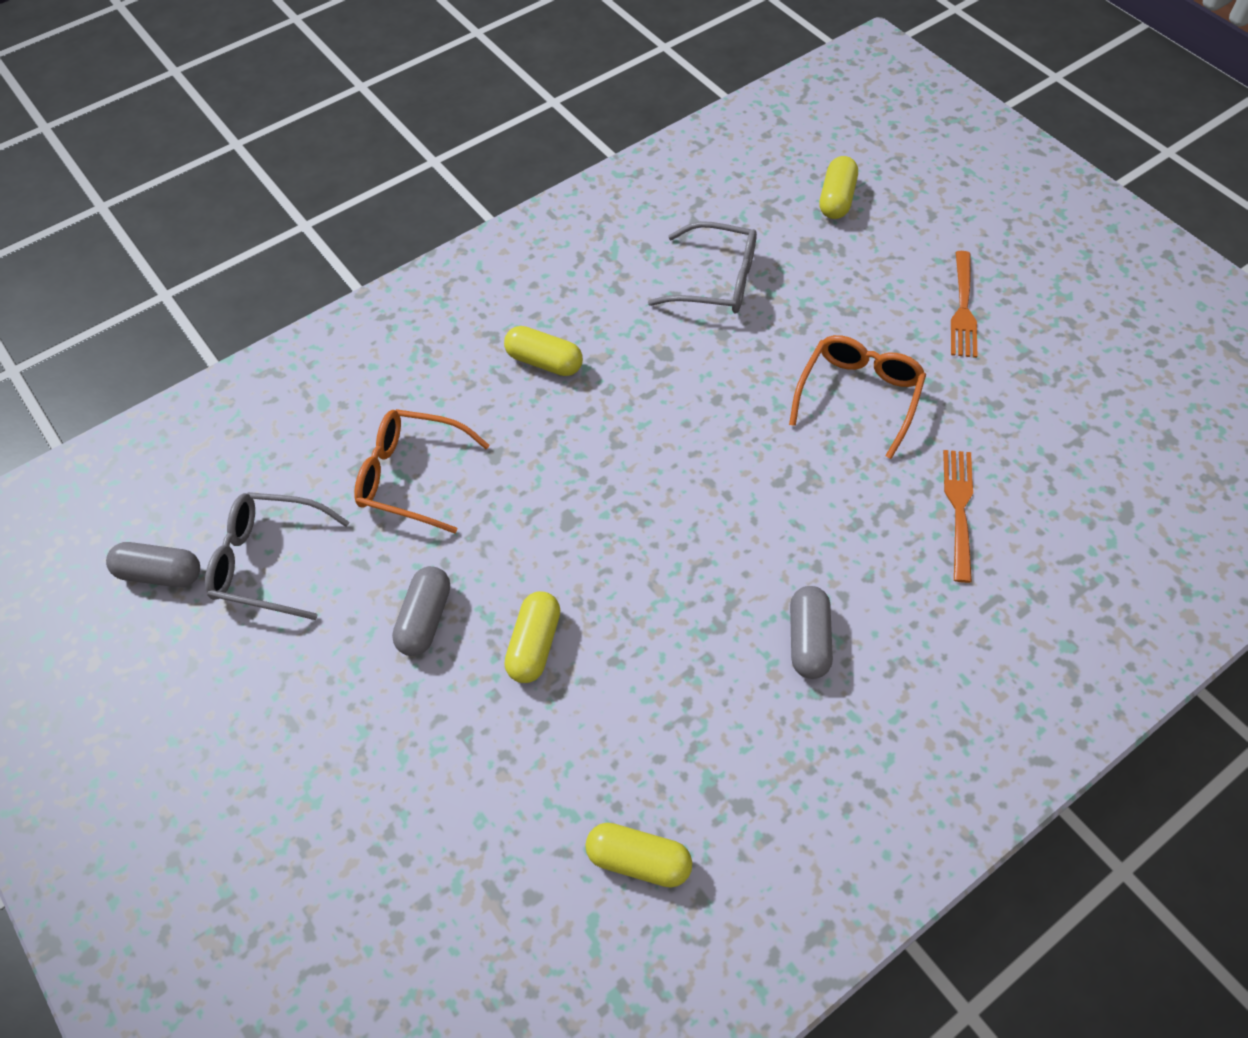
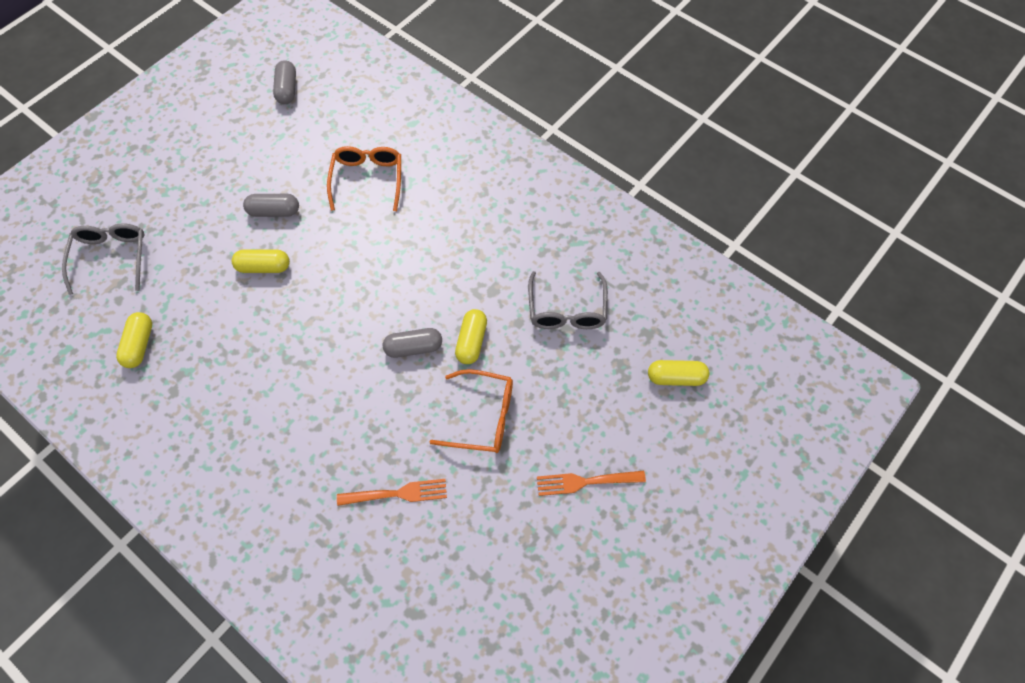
camera: 75 degrees right, 5 degrees up
grey glasses [205,492,350,620] -> grey glasses moved to [62,224,145,295]
yellow capsule [504,326,583,376] -> yellow capsule moved to [455,309,487,364]
grey capsule [790,586,833,679] -> grey capsule moved to [383,328,442,358]

